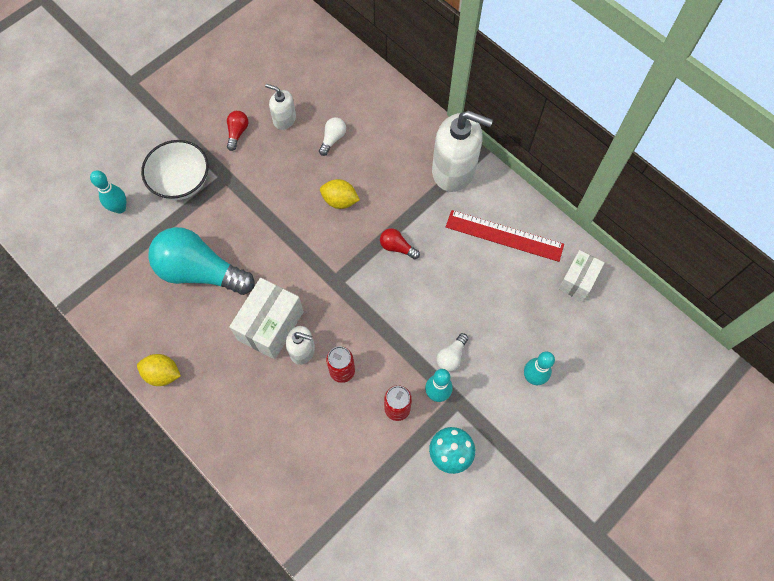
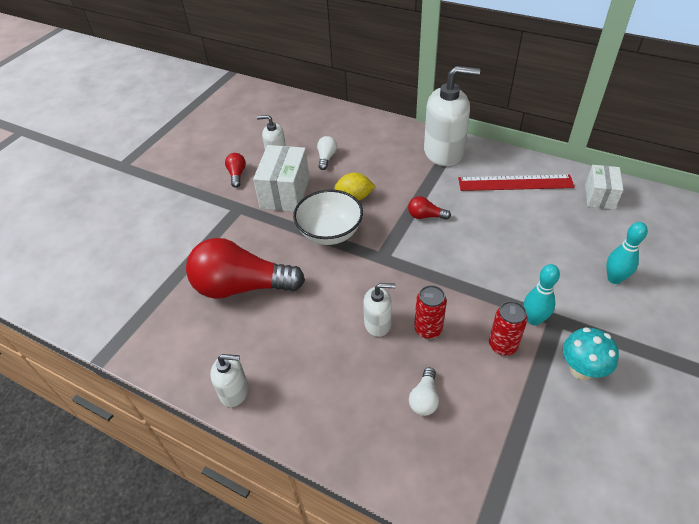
camera: 15 degrees left, 20 degrees down
turquoise bowling pin [90,170,126,214] -> none
yellow lemon [137,354,181,386] -> white soap dispenser [210,354,248,407]
white bowl [141,140,209,200] -> white bowl moved to [293,190,363,245]
turquoise light bulb [148,227,255,295] -> red light bulb [186,238,305,299]
white box [229,278,304,360] -> white box moved to [253,145,309,212]
white light bulb [436,333,468,372] -> white light bulb moved to [409,367,439,416]

